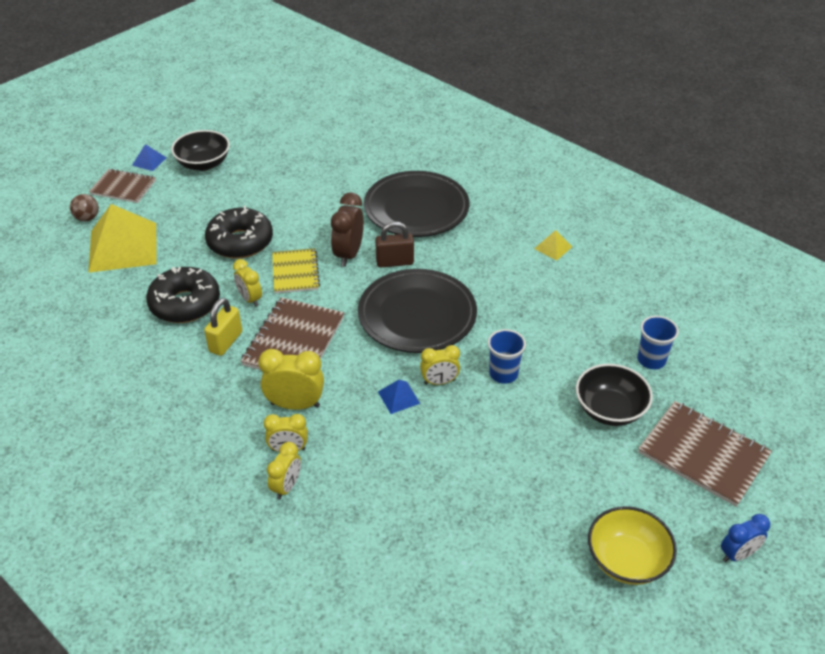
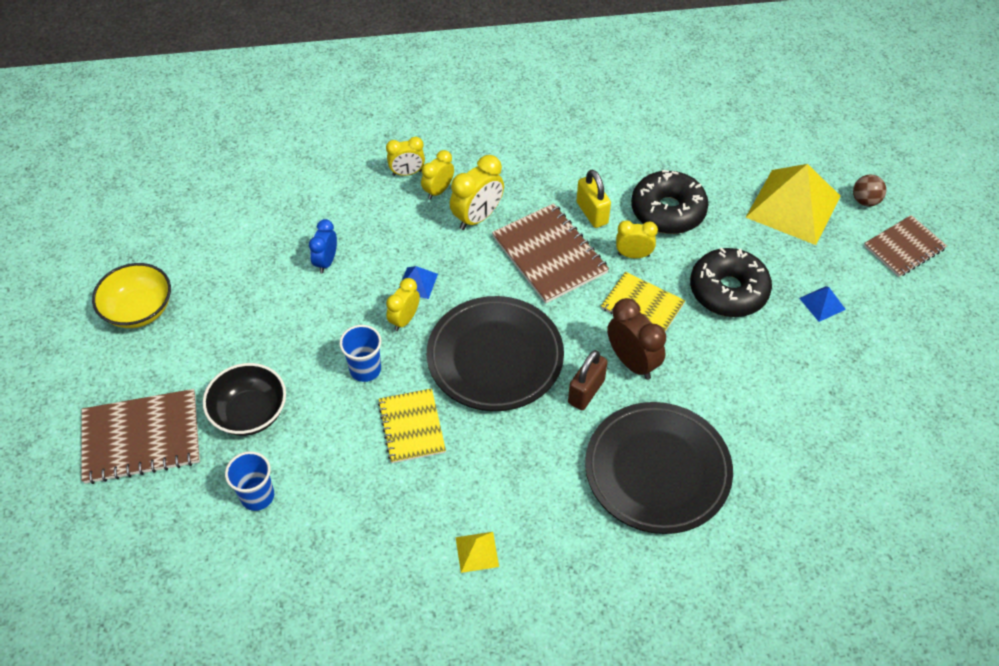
camera: 130 degrees right, 10 degrees up
blue pyramid [132,144,167,171] -> blue pyramid moved to [799,286,846,322]
black bowl [171,130,230,171] -> none
yellow clock [267,442,301,499] -> yellow clock turned 75 degrees counterclockwise [386,136,425,176]
blue clock [721,514,770,562] -> blue clock moved to [309,219,337,273]
none -> yellow notebook [378,388,446,463]

